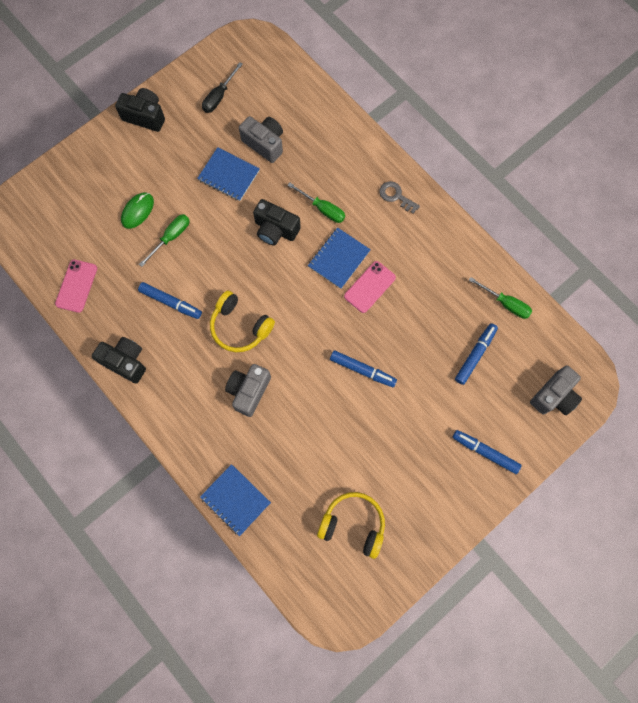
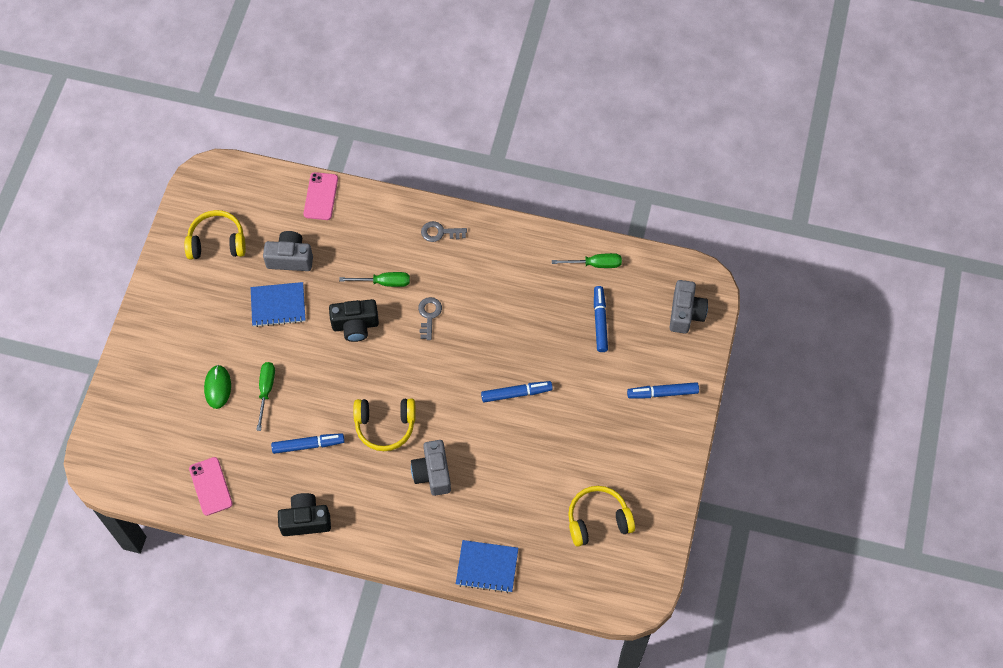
camera: 35 degrees left, 10 degrees down
black camera [115,88,165,132] -> none
black screwdriver [202,62,243,113] -> yellow headphones [184,210,246,260]
blue notebook [308,227,371,289] -> grey key [418,297,442,340]
pink phone [344,261,396,313] -> pink phone moved to [303,172,338,220]

